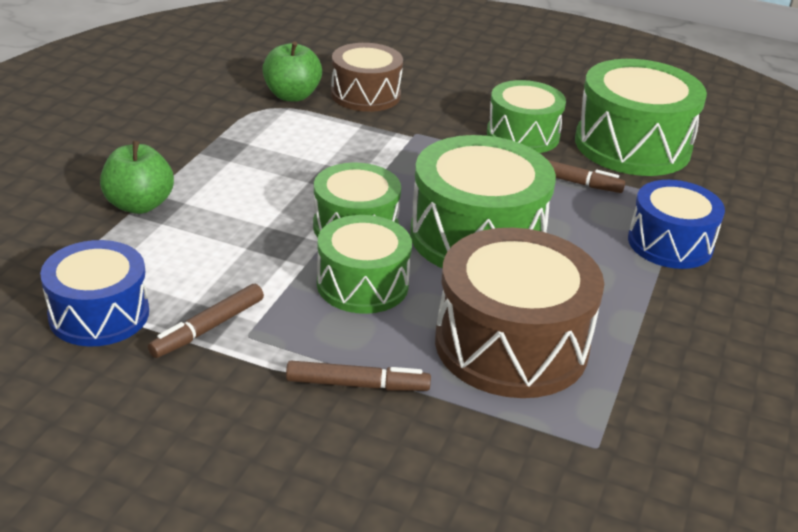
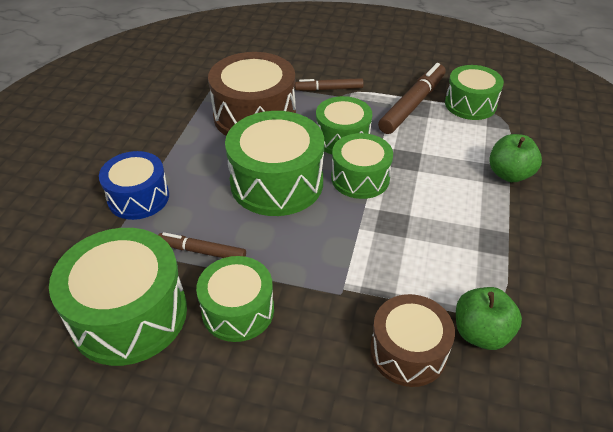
camera: 175 degrees right, 10 degrees up
blue drum [40,240,149,347] -> green drum [445,65,504,120]
brown marker [148,284,264,358] -> brown marker [378,63,446,134], size x1.69

